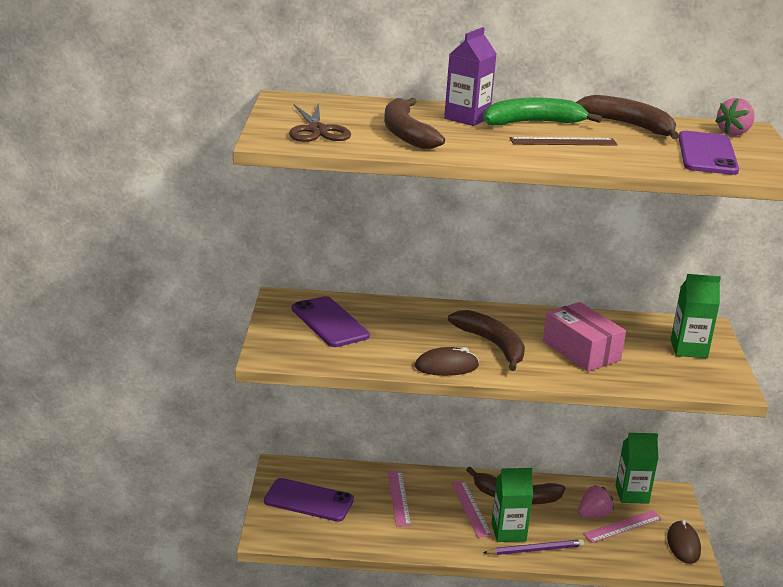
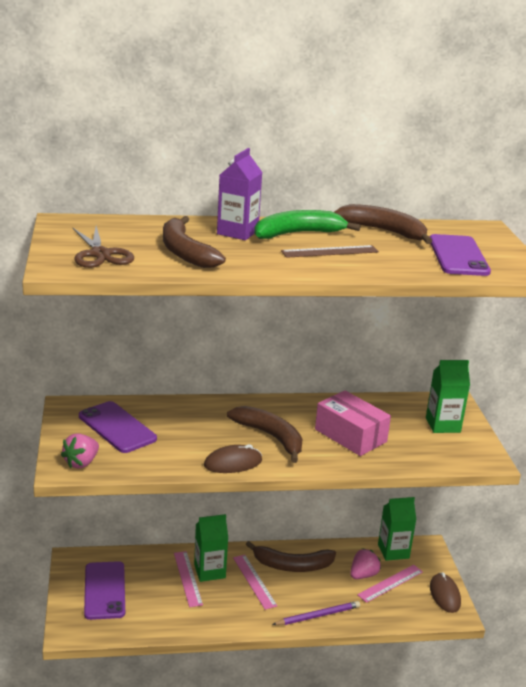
camera: 10 degrees left, 0 degrees up
purple phone [264,478,354,522] -> purple phone turned 75 degrees clockwise [84,561,125,620]
green carton [491,468,533,542] -> green carton moved to [194,514,228,582]
pink strawberry [715,98,755,136] -> pink strawberry moved to [61,433,99,469]

